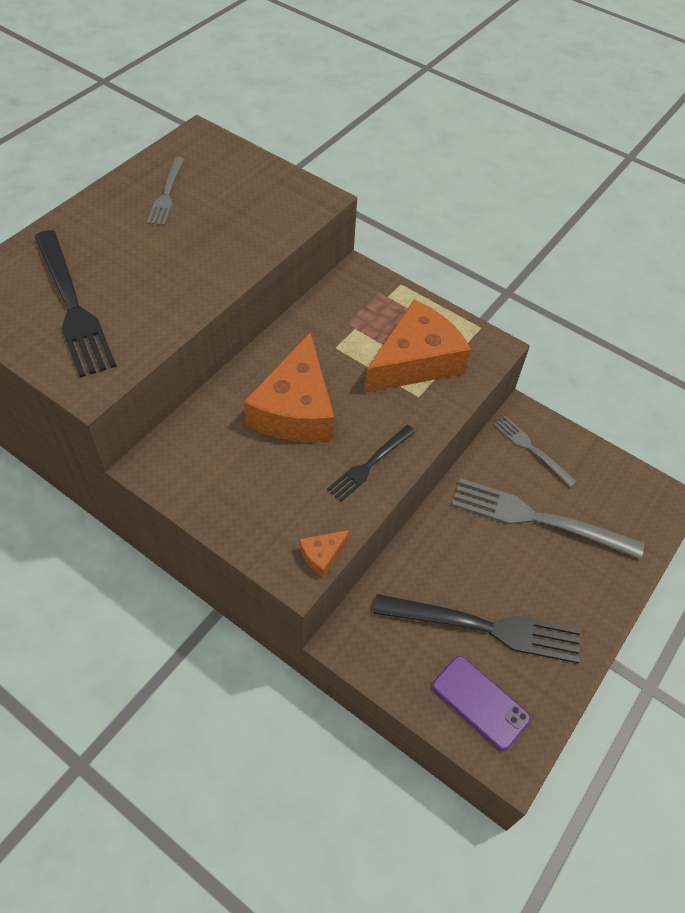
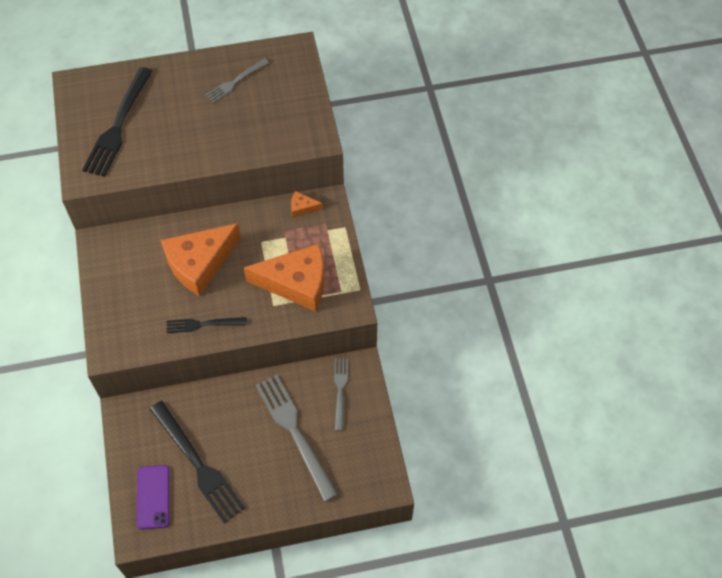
camera: 45 degrees right, 5 degrees up
orange cheese [299,530,350,577] -> orange cheese moved to [291,191,323,217]

